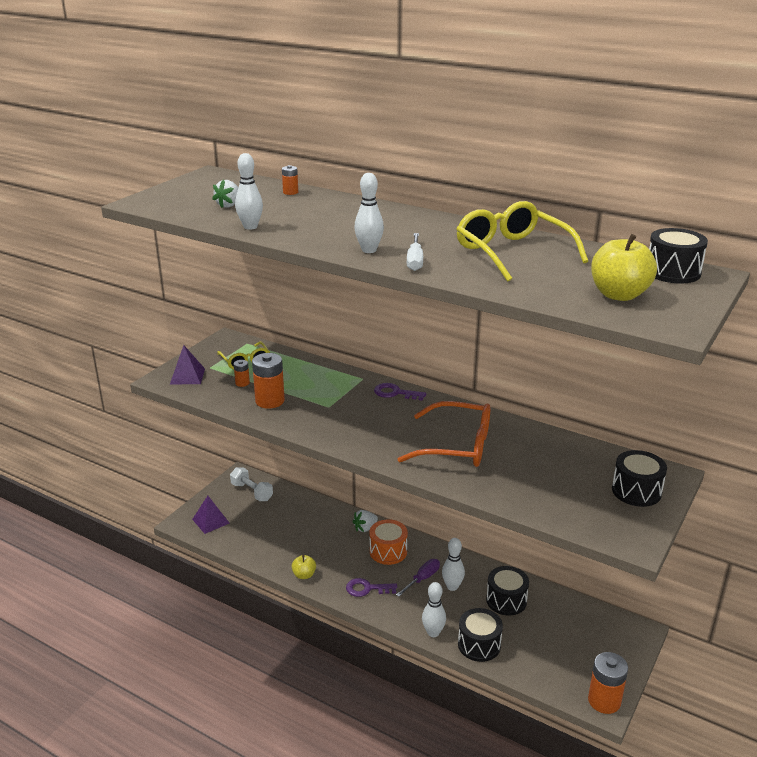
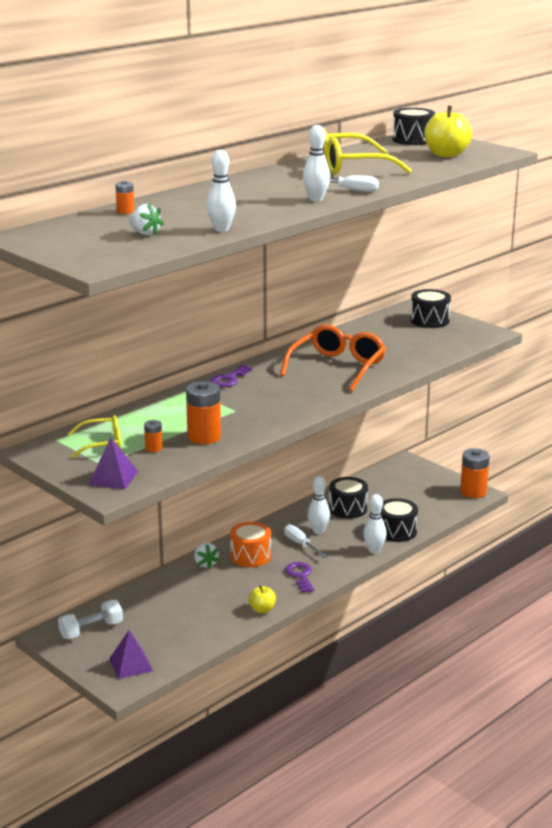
camera: 75 degrees left, 5 degrees down
purple key [346,578,397,597] -> purple key turned 150 degrees clockwise [285,562,314,593]
purple screwdriver [396,559,440,597] -> white screwdriver [284,524,327,557]

